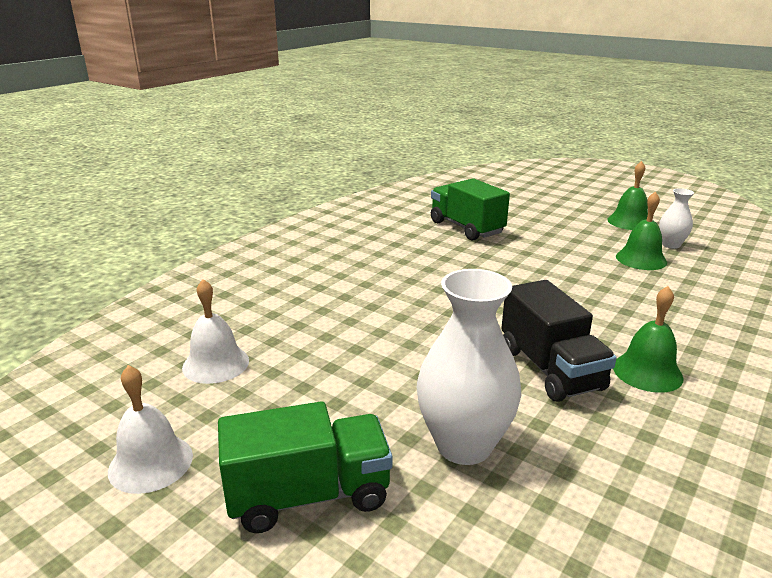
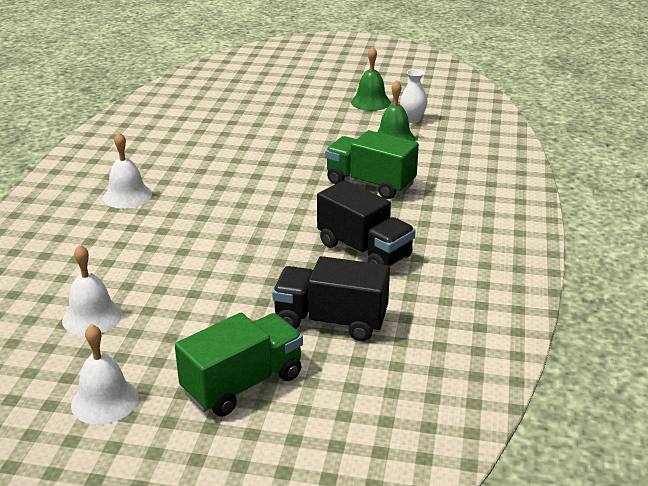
camera: 25 degrees left, 5 degrees up
white vase [417,269,522,465] -> black truck [272,256,390,341]
green truck [431,178,510,241] -> green truck moved to [325,130,419,199]
green bell [613,286,684,393] -> none
none -> white bell [103,132,152,209]

